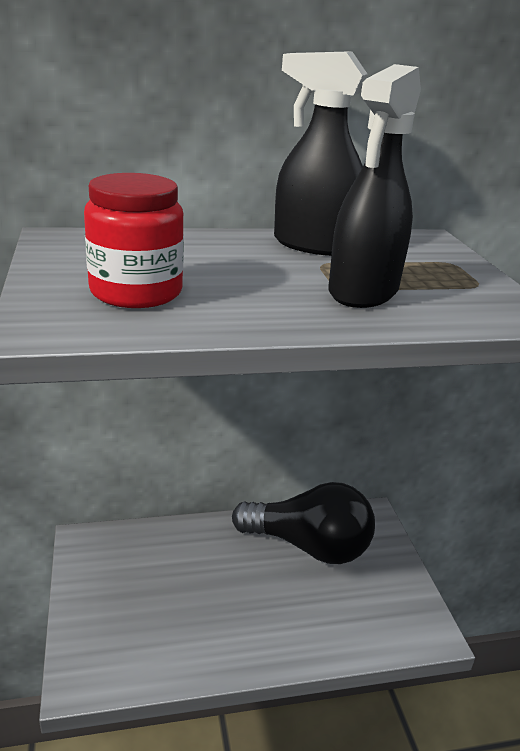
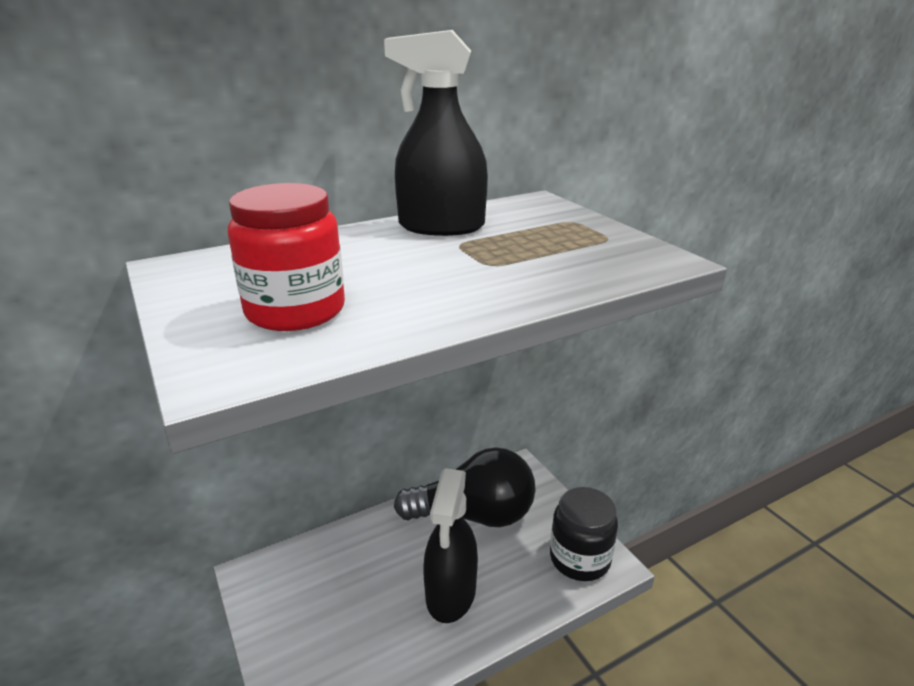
camera: 15 degrees left, 0 degrees up
black spray bottle [328,64,421,308] -> black spray bottle moved to [423,468,478,623]
none -> black jar [550,487,618,581]

